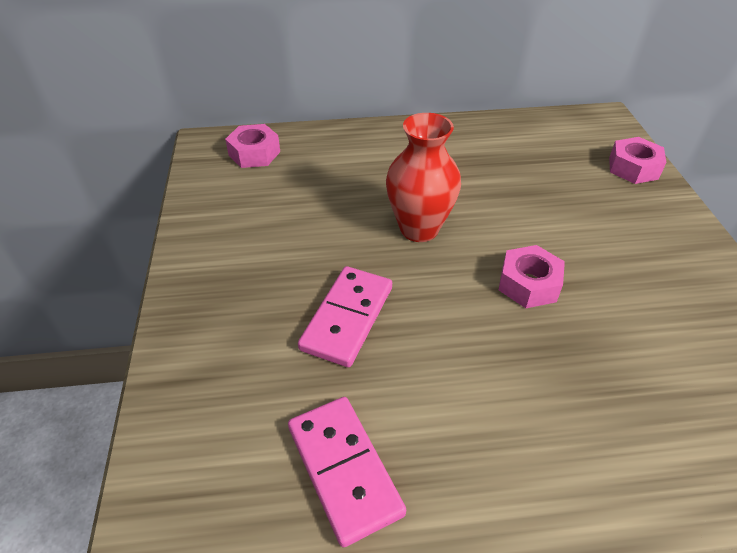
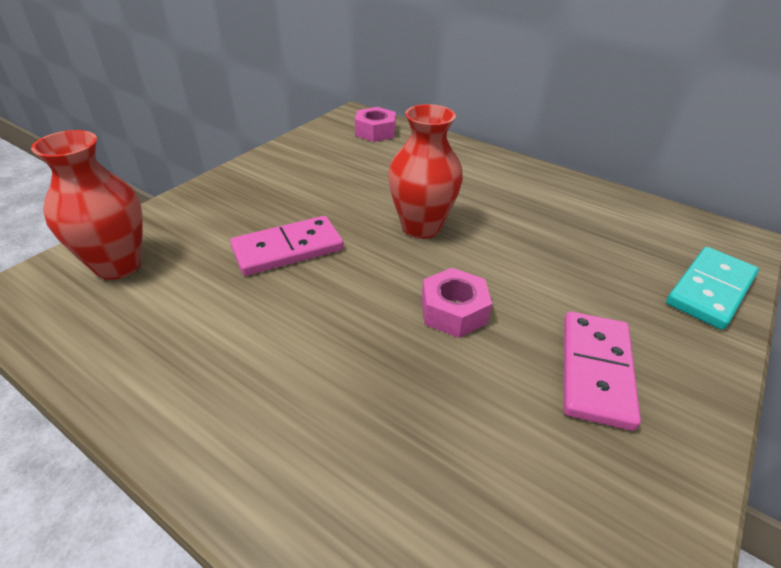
camera: 40 degrees right, 5 degrees down
pink domino [288,397,406,547] -> pink domino moved to [564,311,641,431]
pink nut [609,137,666,184] -> turquoise domino [666,247,759,330]
none -> red vase [31,130,143,280]

